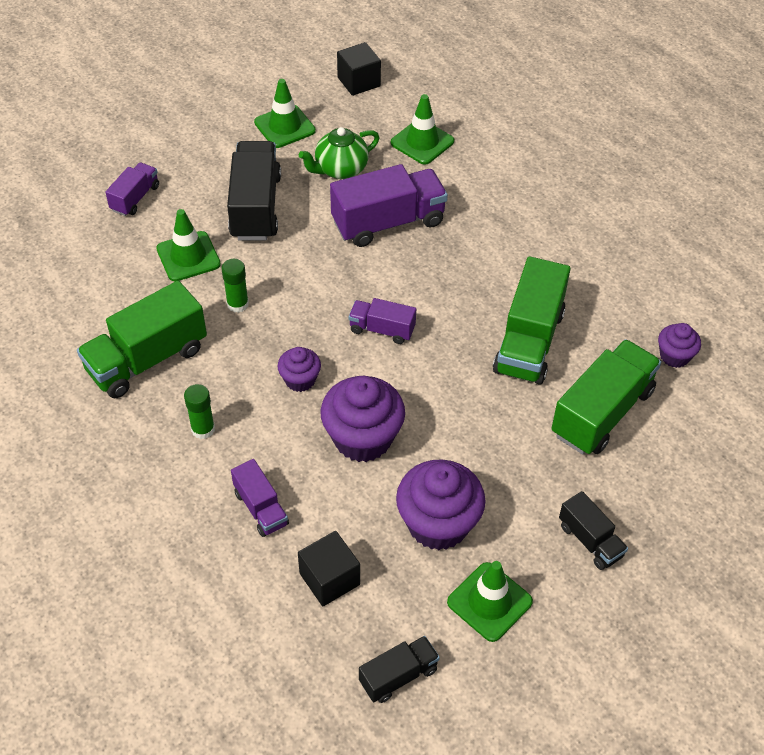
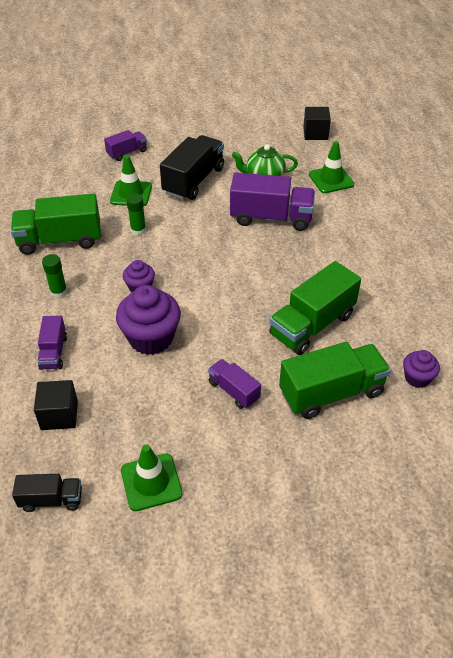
camera: 30 degrees right, 5 degrees down
green traffic cone [254,79,316,148] -> none
purple truck [349,298,416,344] -> purple truck moved to [208,359,261,409]
purple cupcake [396,459,486,550] -> none
black truck [559,491,628,570] -> none

